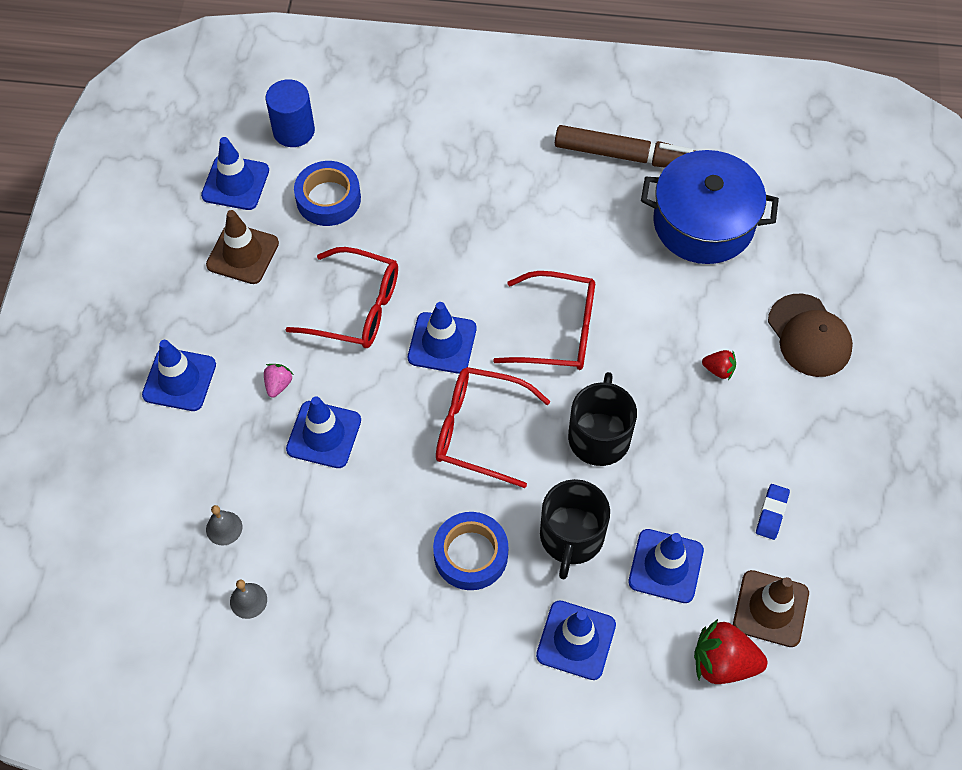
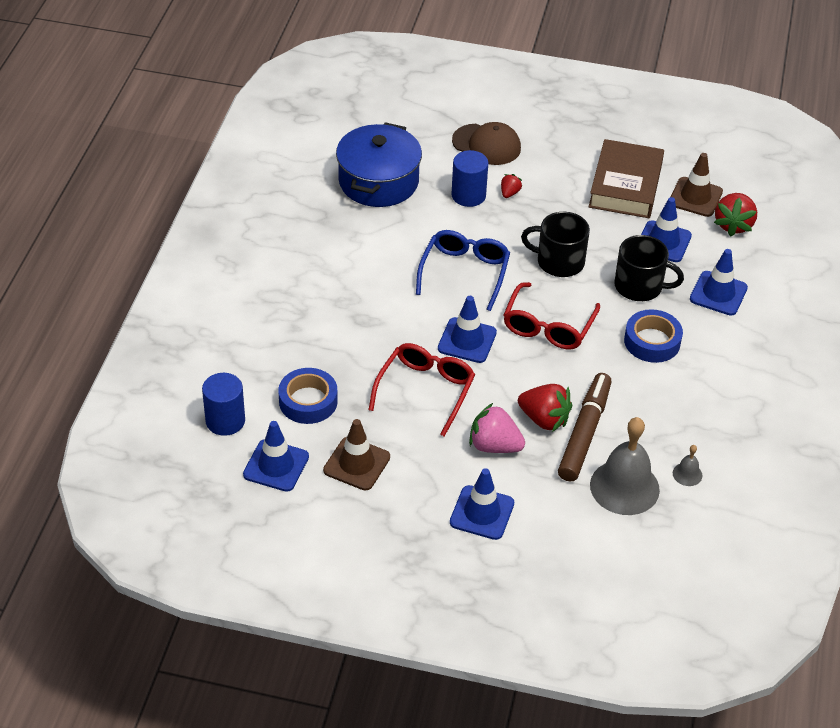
camera: 85 degrees left, 15 degrees down
grey bell [206,505,242,546] -> grey bell [590,417,660,515], size x2.31
pink strawberry [264,364,294,398] -> pink strawberry [469,403,525,453], size x1.92
blue traffic cone [286,397,361,468] -> red strawberry [518,384,572,432]
red glasses [493,271,595,370] -> blue glasses [416,230,510,311]
brown marker [555,125,695,168] -> brown marker moved to [558,373,612,482]
blue eraser [756,484,790,540] -> brown book [589,139,664,218]
brown cap [768,294,853,377] -> brown cap turned 45 degrees clockwise [452,122,521,165]
none -> blue cylinder [451,150,488,207]

